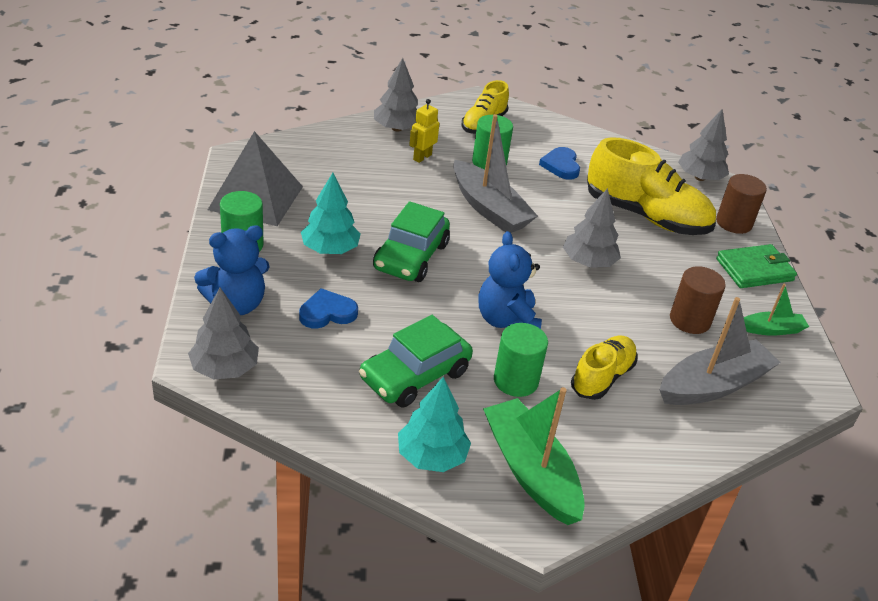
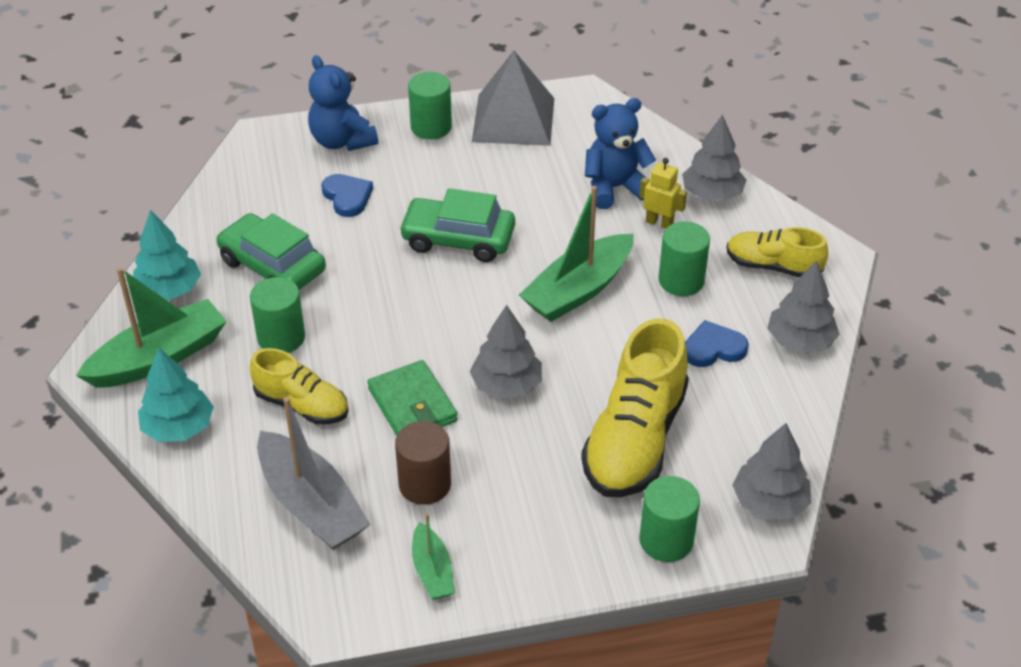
camera: 85 degrees right, 5 degrees up
grey tree [188,288,259,380] -> grey tree moved to [767,261,839,353]
turquoise tree [301,173,361,254] -> turquoise tree moved to [138,348,214,442]
grey boat [453,114,538,233] -> green boat [519,186,634,322]
blue teddy bear [479,231,542,329] -> blue teddy bear moved to [585,98,656,209]
brown cylinder [716,174,767,234] -> green cylinder [639,476,700,562]
green wallet [716,244,797,288] -> green wallet moved to [367,360,458,436]

